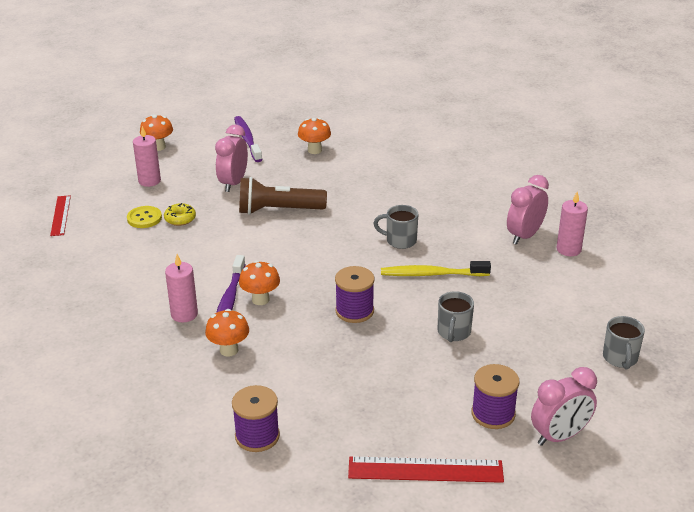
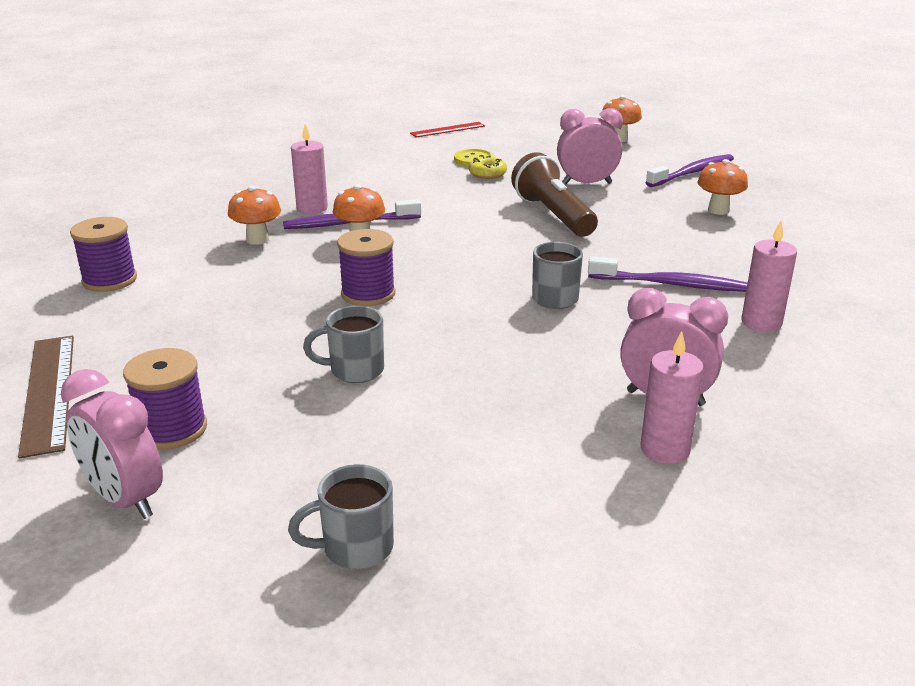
camera: 70 degrees right, 5 degrees down
pink candle [133,126,161,187] -> pink candle moved to [741,221,797,332]
red ruler [348,456,504,483] -> brown ruler [18,336,74,458]
yellow toothbrush [381,261,491,276] -> none
none -> purple toothbrush [588,257,748,292]

